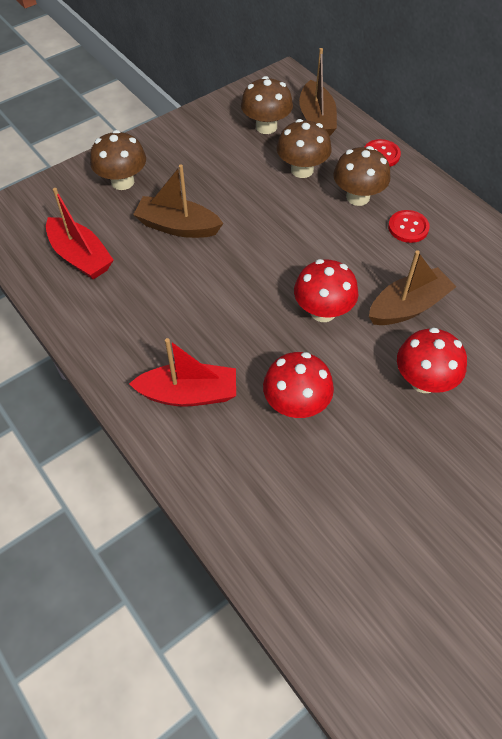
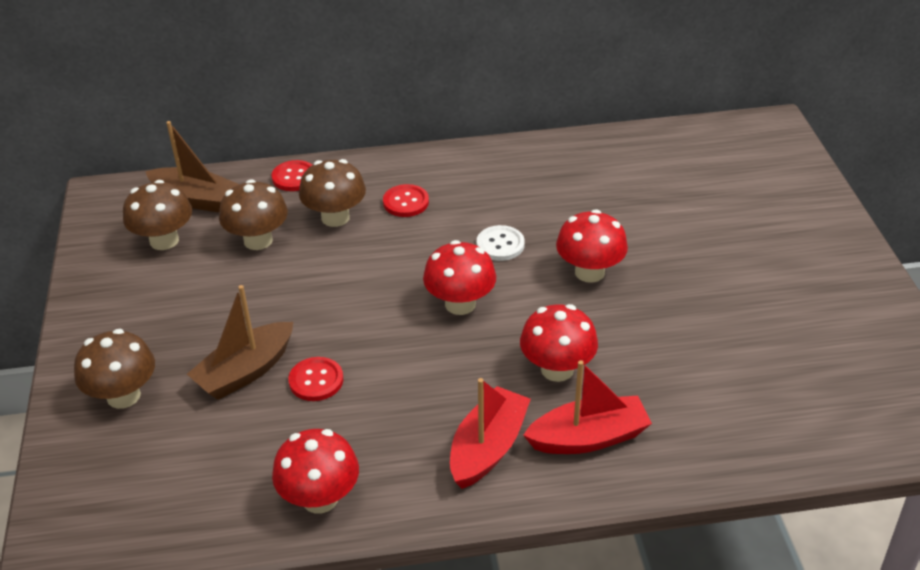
camera: 60 degrees left, 15 degrees down
red boat [46,188,114,280] -> red boat moved to [523,360,652,454]
brown boat [369,250,457,325] -> white button [477,225,525,261]
none -> red mushroom [272,429,359,514]
none -> red button [288,357,343,401]

